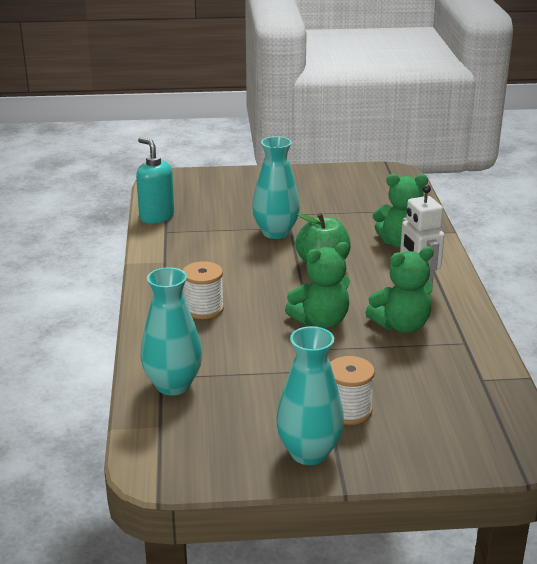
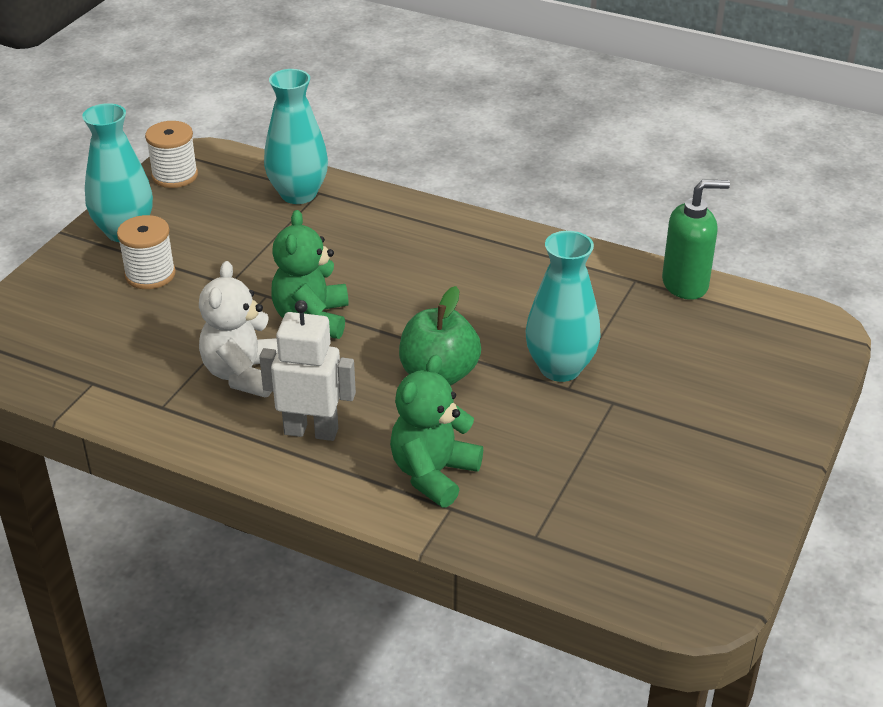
camera: 120 degrees right, 10 degrees up
turquoise soap dispenser [136,137,174,224] -> green soap dispenser [662,180,730,300]
white spool [183,261,224,319] -> white spool moved to [145,121,198,188]
green teddy bear [366,246,434,333] -> white teddy bear [199,261,278,397]

